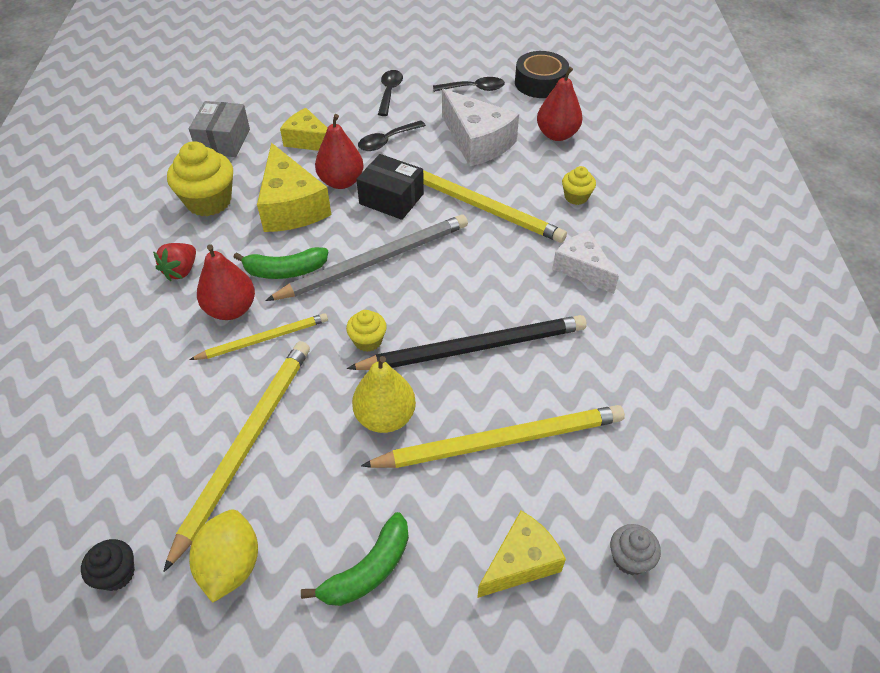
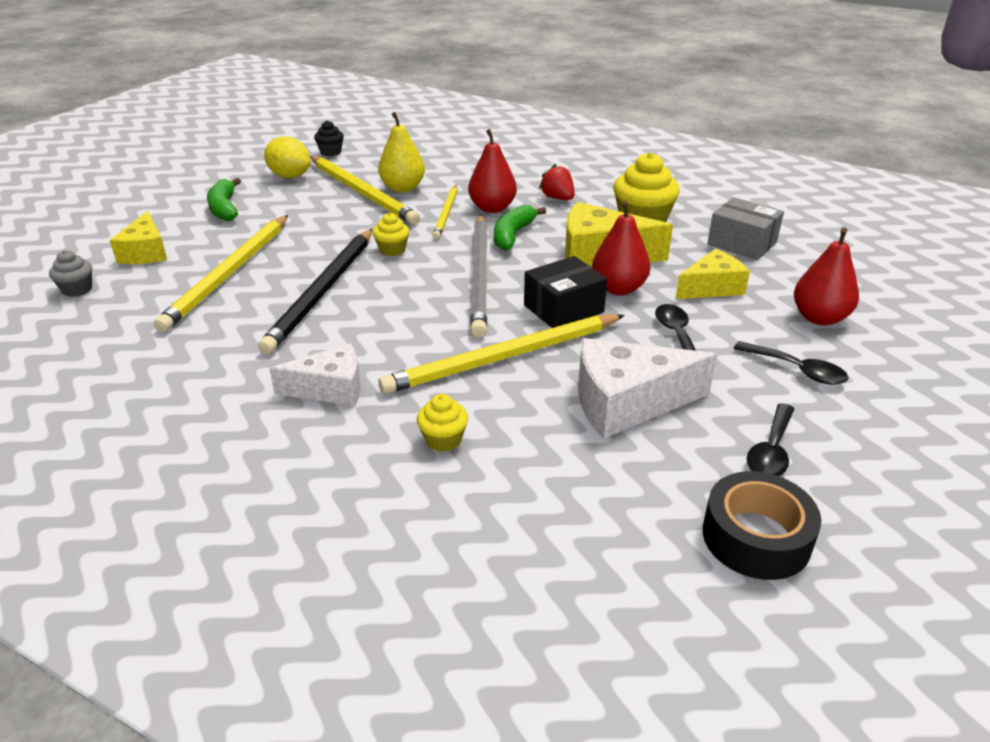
camera: 120 degrees right, 15 degrees down
yellow pear [352,356,416,433] -> yellow pear moved to [378,112,425,192]
red pear [537,67,583,141] -> red pear moved to [794,228,859,325]

